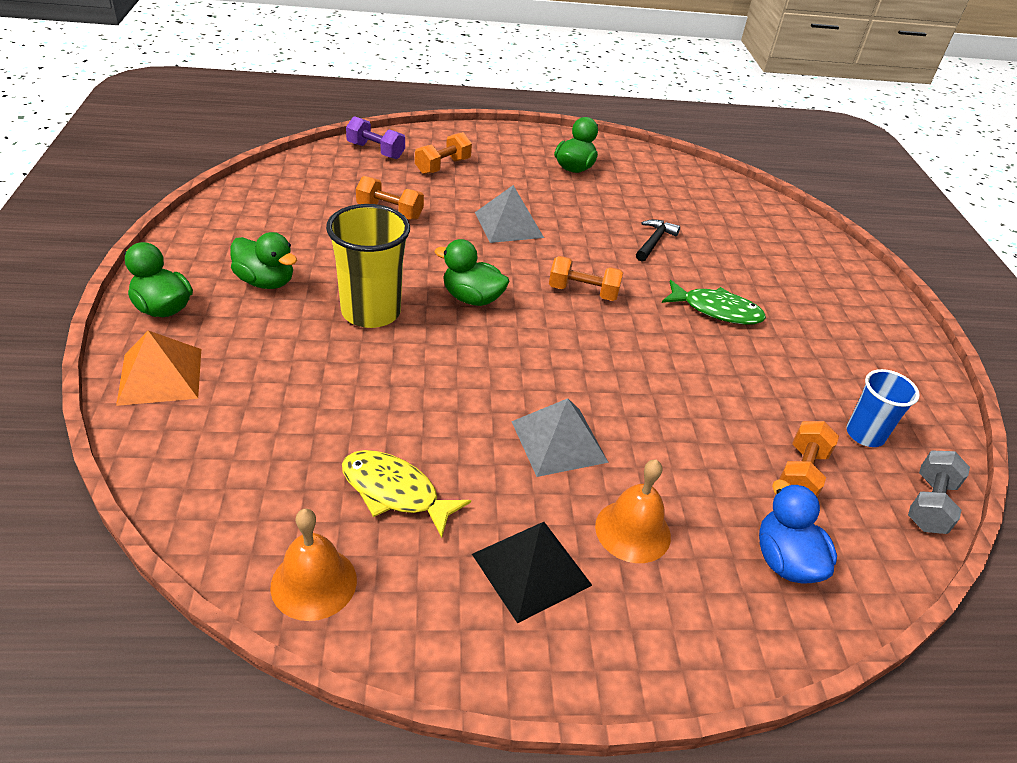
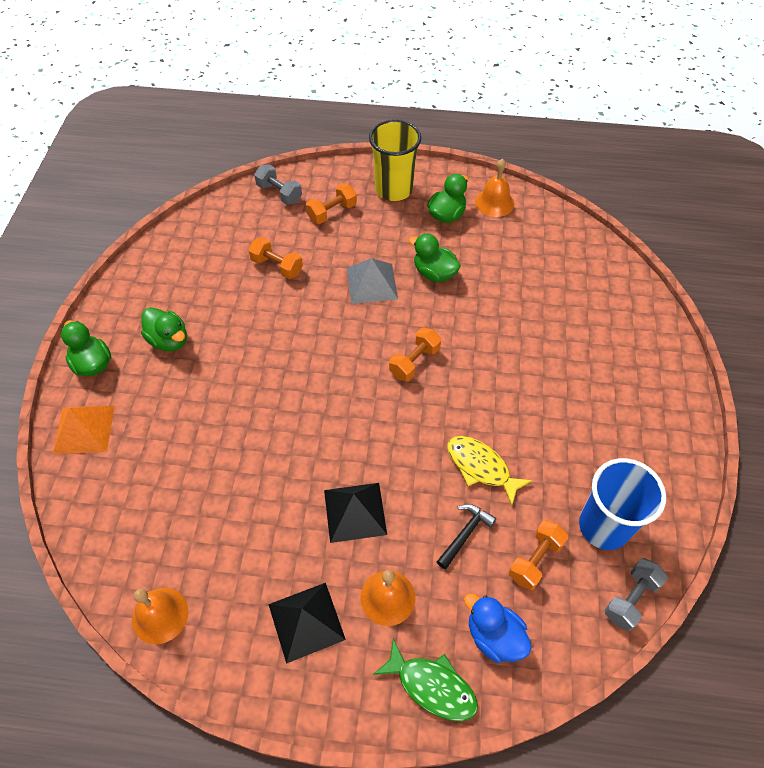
camera: 15 degrees right, 15 degrees up
yellow cup [326,204,410,328] -> yellow cup moved to [369,119,421,201]
yellow fish [342,450,471,538] -> yellow fish moved to [447,436,532,506]
purple dumbbell [346,116,405,159] -> grey dumbbell [254,164,302,205]
green duck [434,239,509,306] -> green duck moved to [408,233,461,282]
grey pyramid [511,398,609,477] -> black pyramid [324,483,387,543]
orange dumbbell [549,256,623,301] -> orange dumbbell turned 75 degrees counterclockwise [389,328,441,381]
black hammer [636,219,680,261] -> black hammer moved to [437,504,496,569]
green fish [662,280,766,325] -> green fish moved to [373,638,478,721]
blue duck [759,480,837,584] -> blue duck turned 45 degrees counterclockwise [464,593,532,663]
blue cup [846,369,920,447] -> blue cup [579,458,666,550], size x1.65
none -> orange bell [475,159,514,217]

